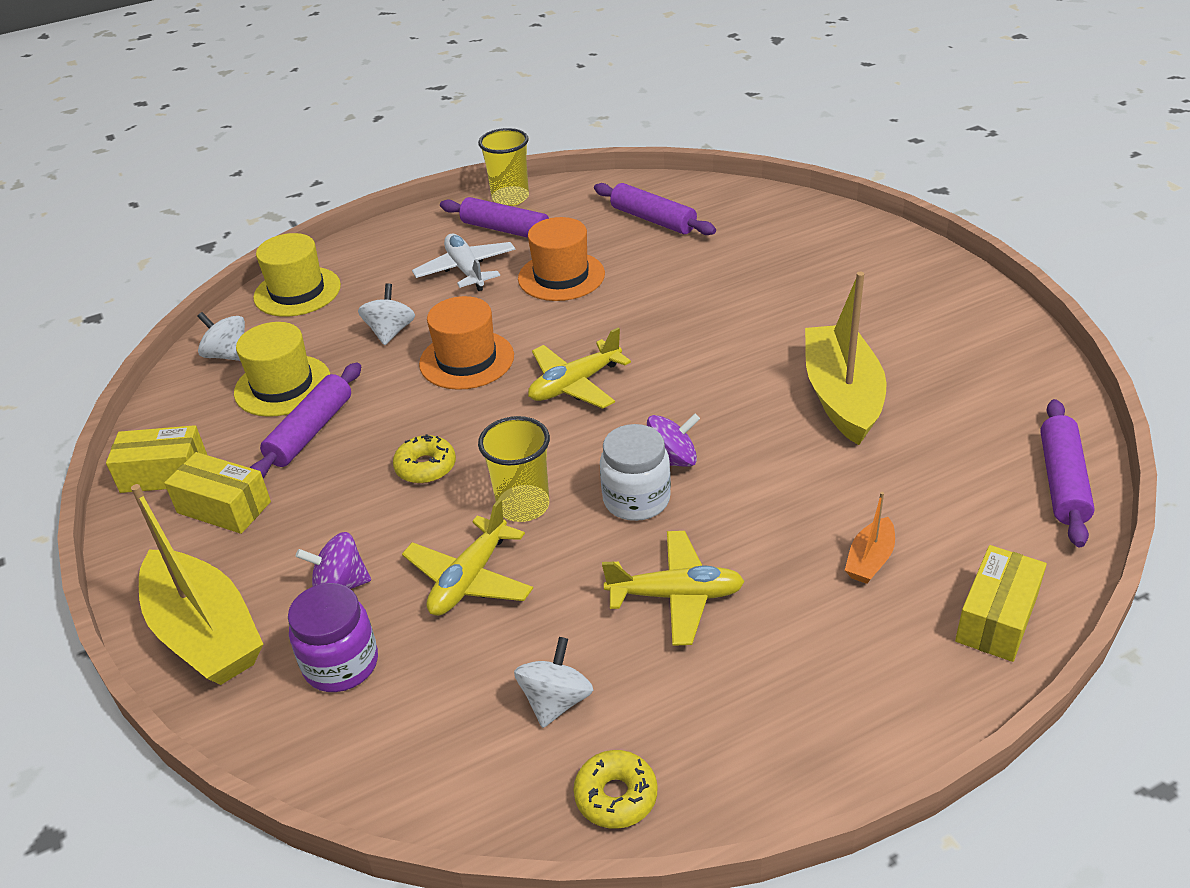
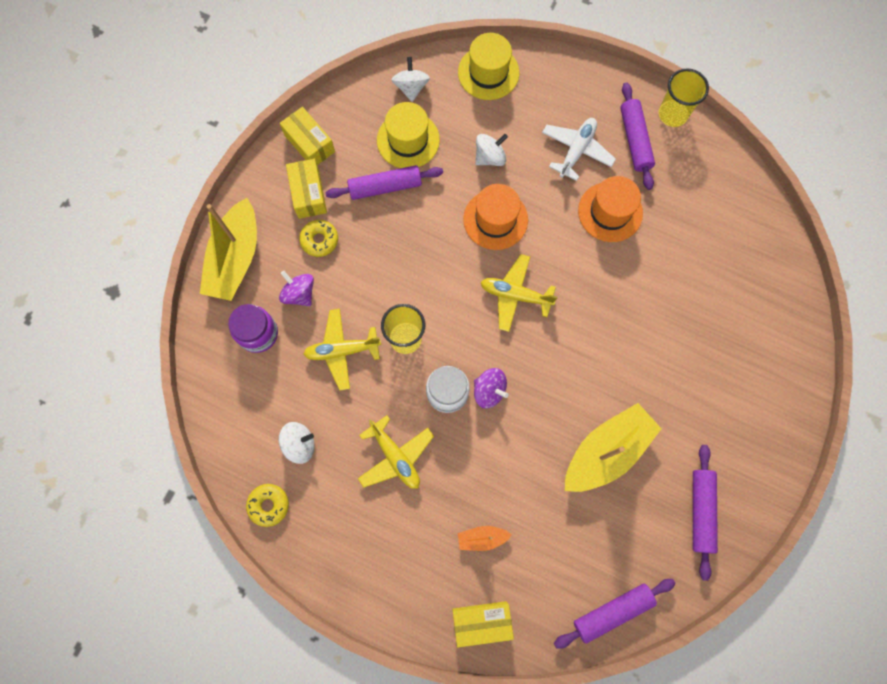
camera: 50 degrees right, 35 degrees up
yellow donut [393,434,456,484] -> yellow donut moved to [299,220,338,257]
purple rolling pin [594,183,716,235] -> purple rolling pin moved to [693,445,718,581]

